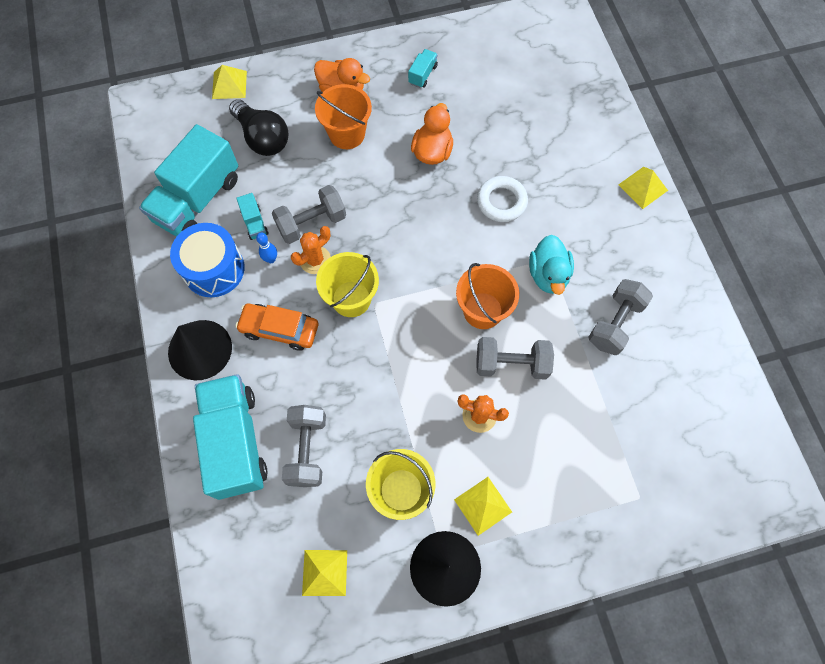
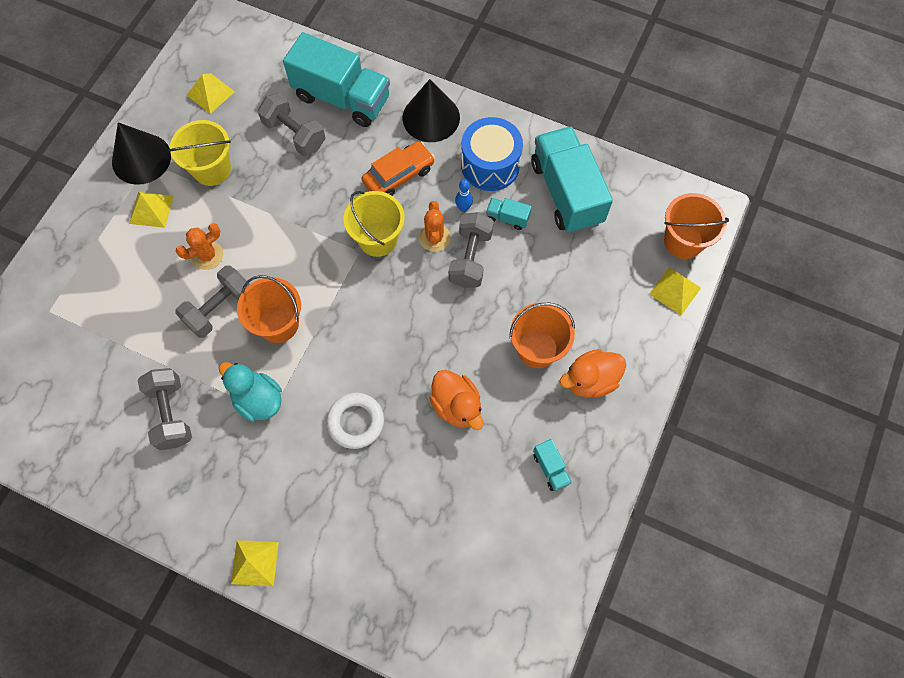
camera: 130 degrees right, 0 degrees up
black light bulb [229,99,288,156] -> none
none -> orange bucket [664,193,729,259]

